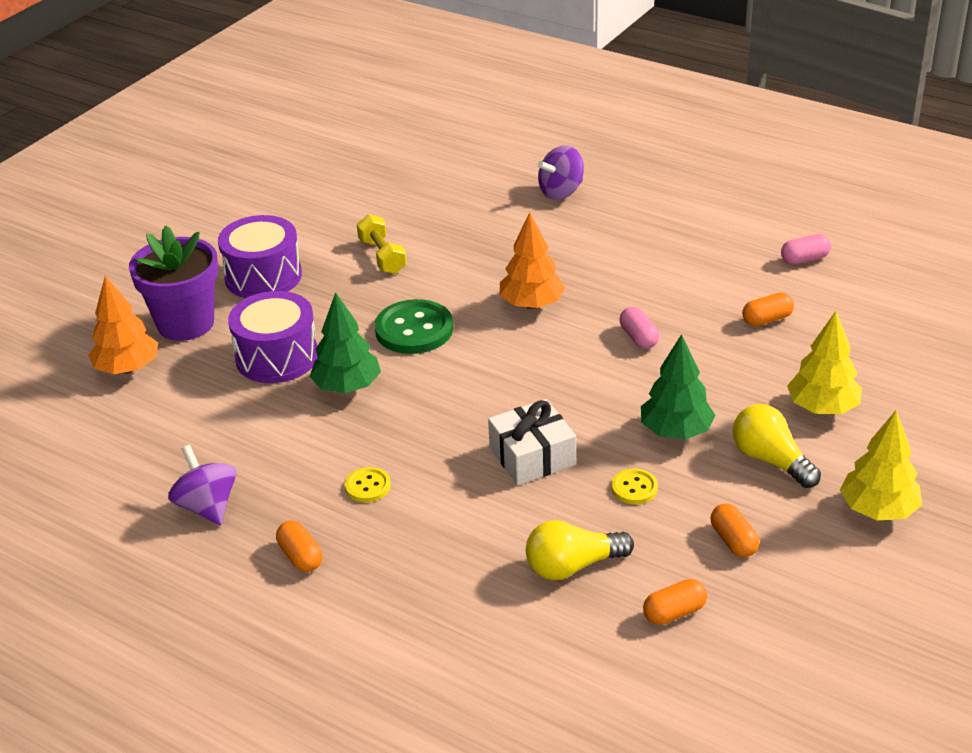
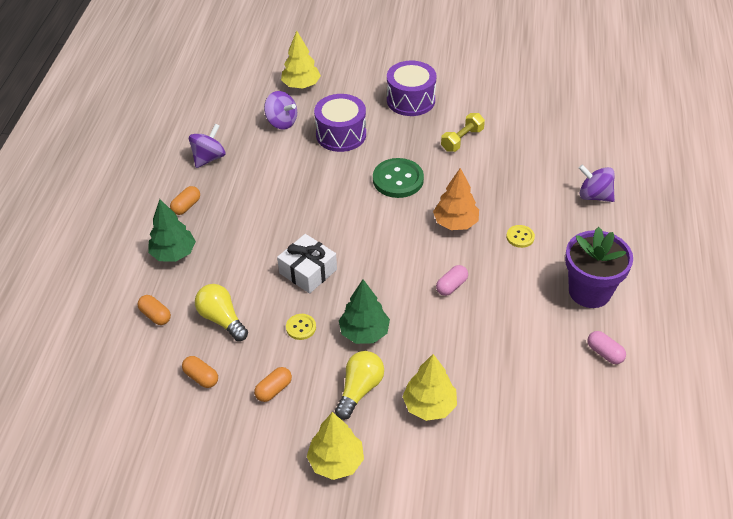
camera: 65 degrees right, 10 degrees up
orange tree [88,276,158,374] -> yellow tree [281,31,321,89]
purple flower pot [129,226,218,341] -> purple flower pot moved to [565,227,633,308]
green tree [310,292,381,393] -> green tree moved to [148,199,196,262]
yellow button [345,467,391,502] -> yellow button moved to [506,225,535,248]
orange capsule [742,293,794,326] -> orange capsule moved to [138,295,171,325]
none -> purple spinning top [264,91,297,129]

